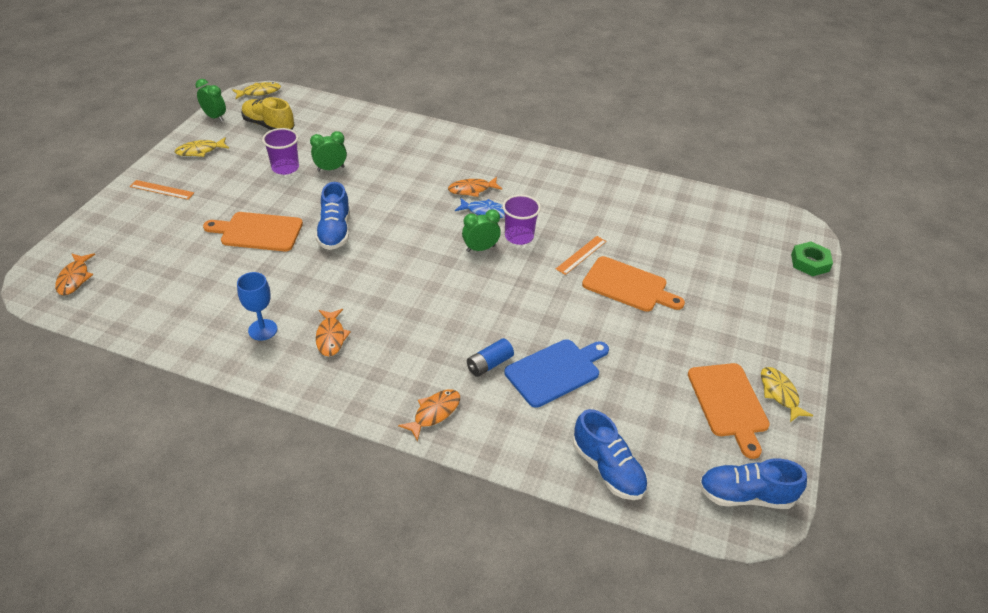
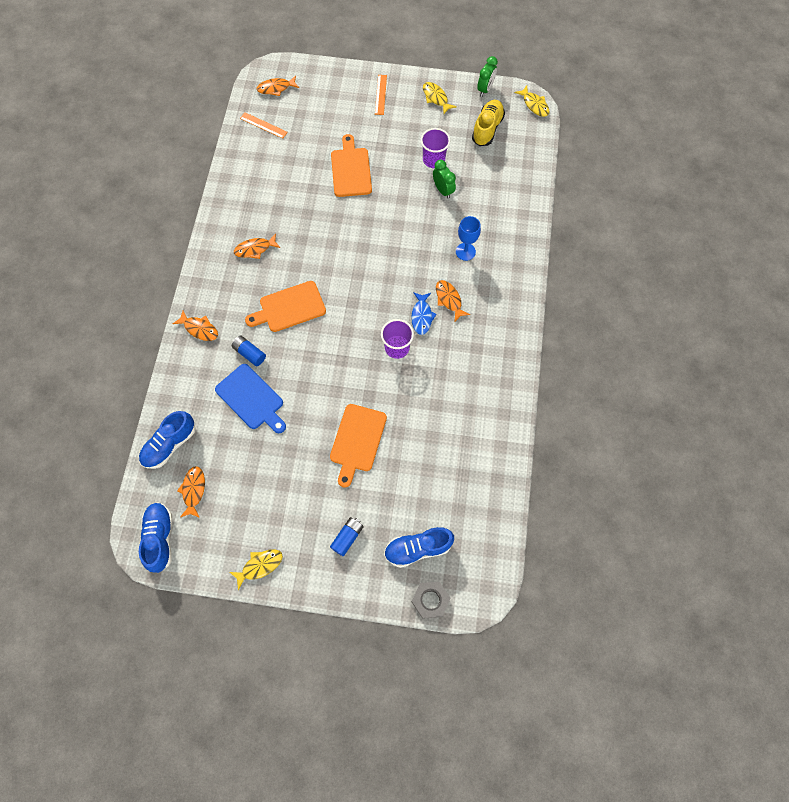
camera: 80 degrees right, 25 degrees up
blue goblet [237,272,277,341] -> blue goblet moved to [456,216,481,261]
blue shoe [315,182,350,250] -> blue shoe moved to [384,527,454,568]
green clock [462,209,501,252] -> none
orange ruler [556,236,607,275] -> orange ruler moved to [240,112,288,139]
orange cutting board [688,363,770,459] -> orange cutting board moved to [245,281,326,332]
green nut [791,241,833,276] -> grey nut [412,582,451,619]
none -> orange fish [177,466,205,518]
none -> blue battery [330,517,364,556]

